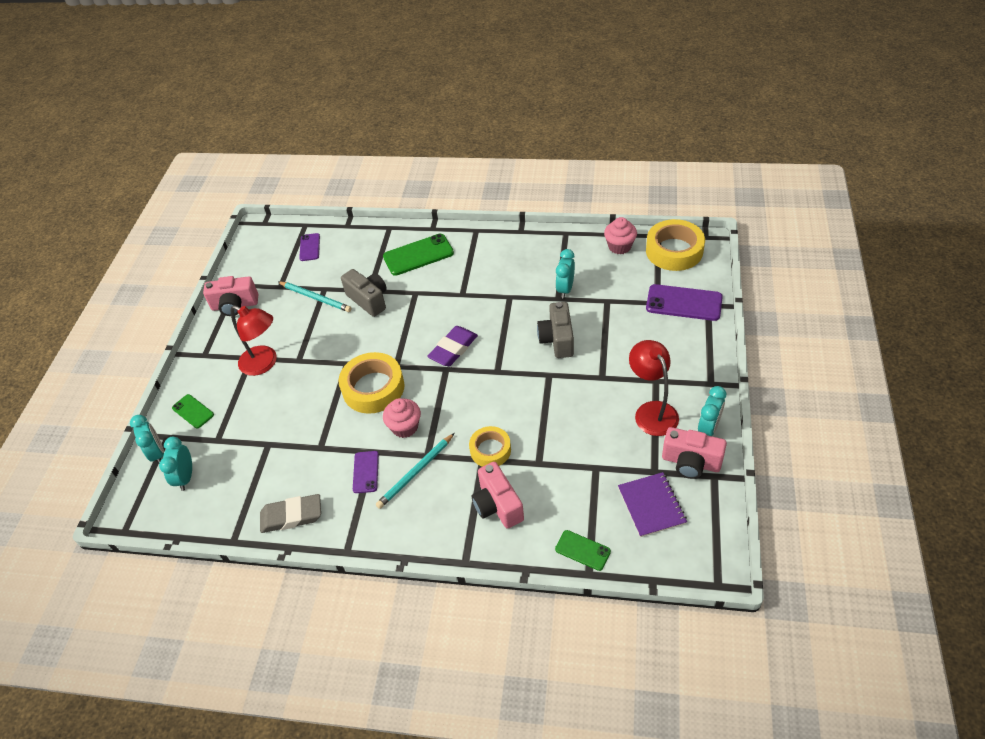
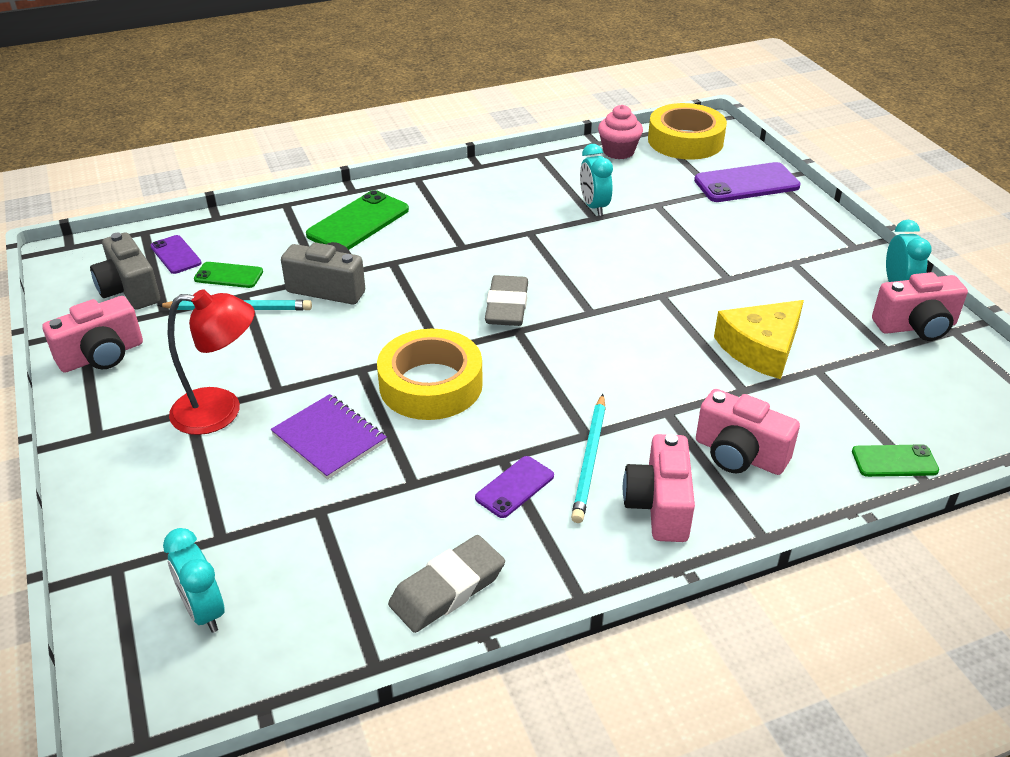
camera: 35 degrees left, 10 degrees down
turquoise clock [130,415,164,463] -> none
green phone [172,394,214,428] -> green phone moved to [194,262,263,288]
purple phone [353,451,379,493] -> purple phone turned 75 degrees clockwise [475,456,554,518]
pink cupcake [383,398,421,438] -> none
purple eraser [427,326,478,366] -> grey eraser [485,275,528,326]
yellow tape [469,426,511,467] -> none
grey camera [537,302,574,358] -> grey camera moved to [90,233,160,310]
purple notebook [618,472,687,537] -> purple notebook moved to [271,394,387,479]
red lamp [629,340,679,436] -> none
none -> pink camera [623,434,695,542]
none -> yellow cheese [714,300,804,379]

